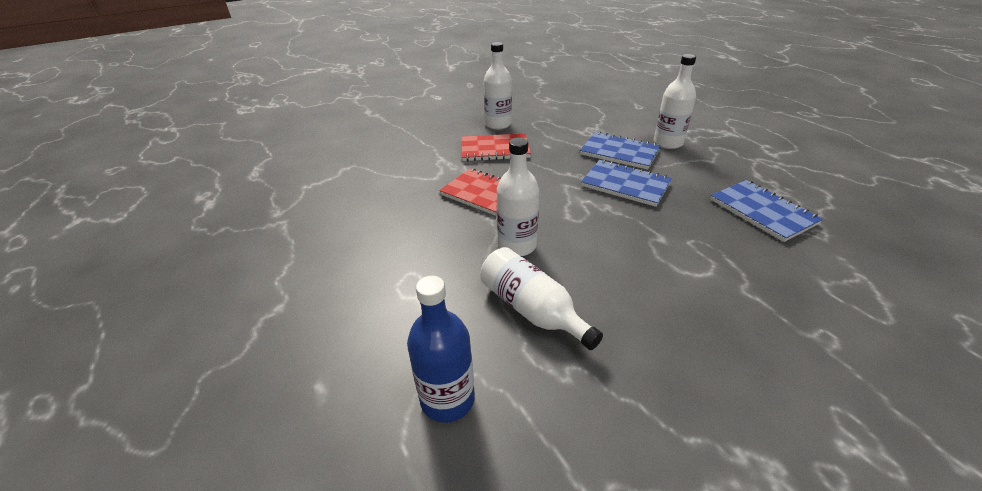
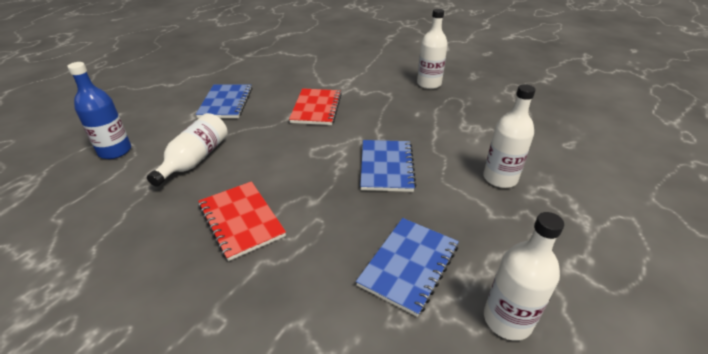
camera: 60 degrees right, 0 degrees up
red notebook [461,133,531,161] -> red notebook moved to [198,181,286,261]
white bottle [497,138,539,256] -> white bottle moved to [484,212,564,341]
blue notebook [580,132,661,170] -> blue notebook moved to [196,84,252,118]

